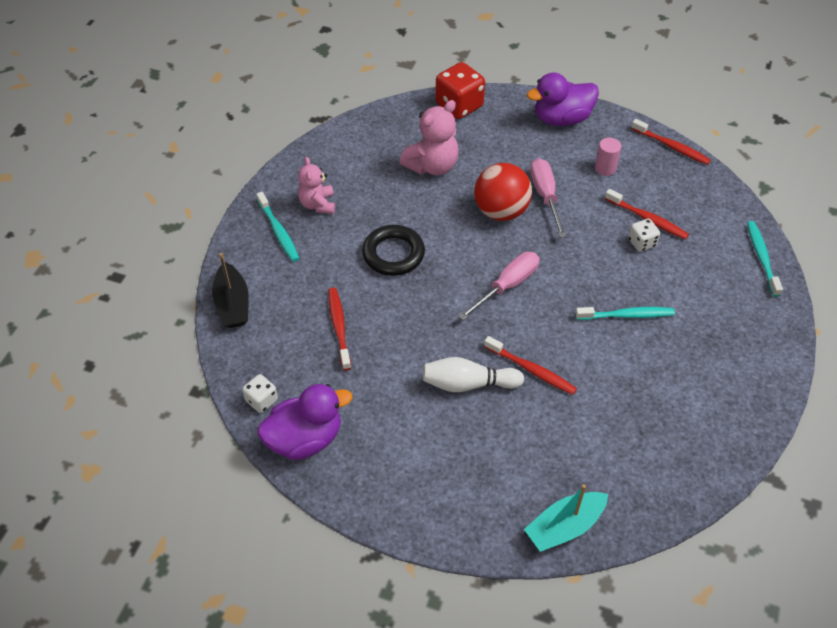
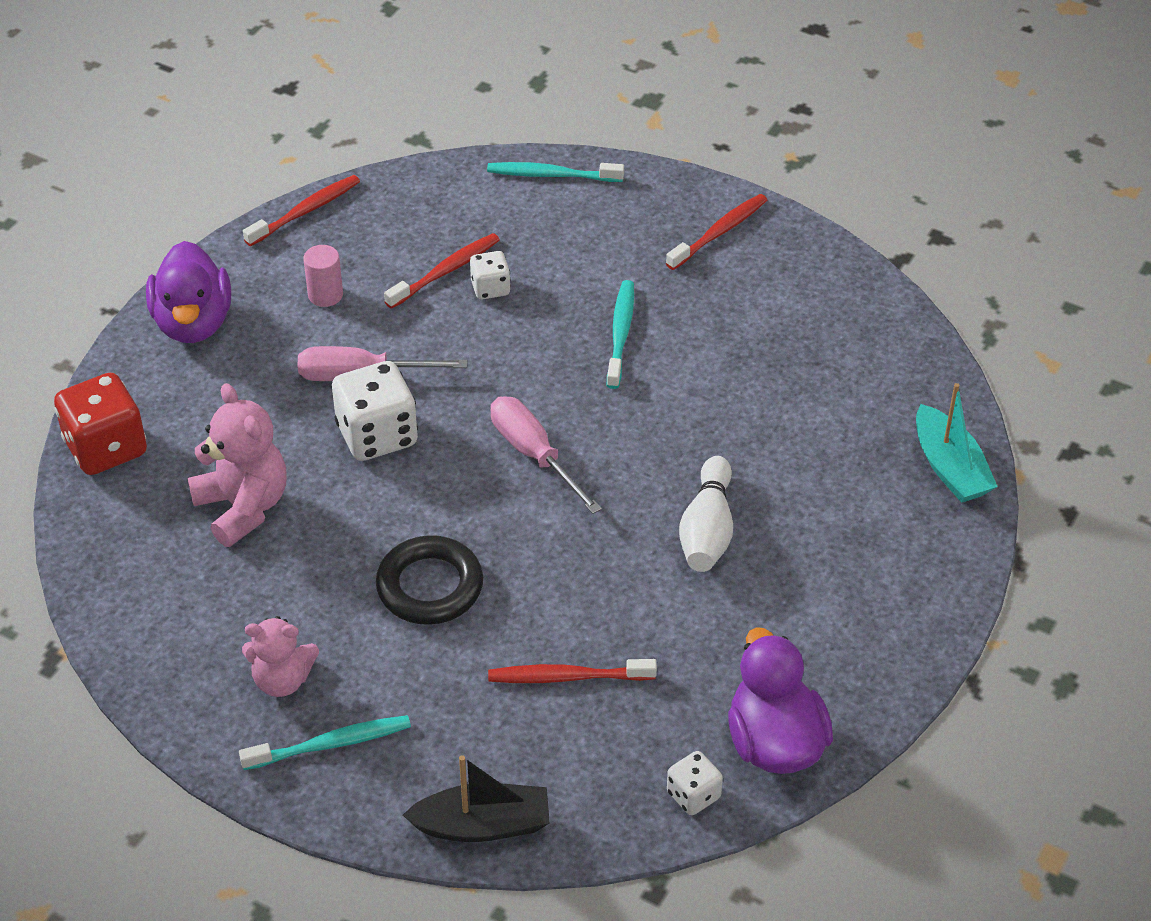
camera: 80 degrees left, 5 degrees down
red ball [474,163,532,221] -> white dice [332,361,418,461]
red toothbrush [484,336,577,395] -> red toothbrush moved to [666,194,767,270]

